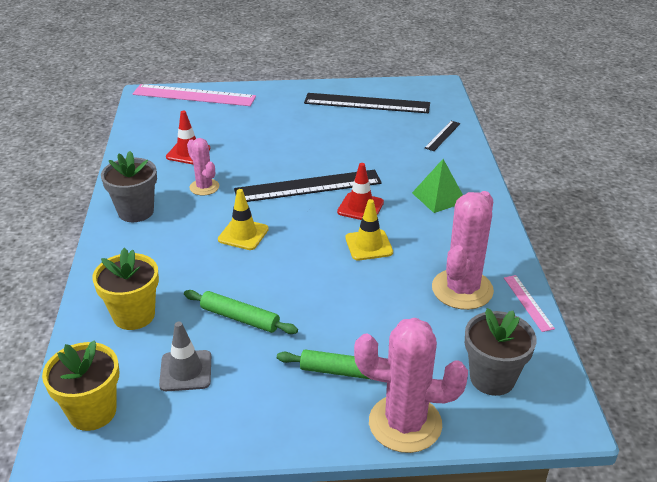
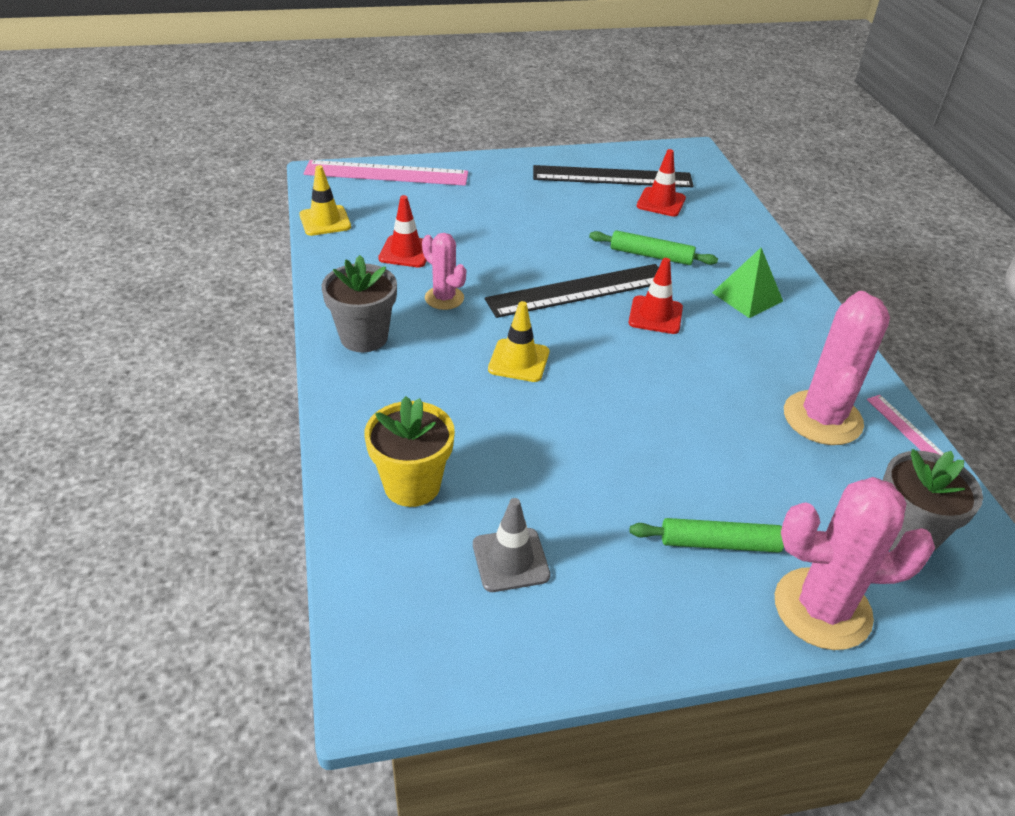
camera: 10 degrees left, 5 degrees up
yellow flower pot [42,340,120,431] -> none
green rolling pin [184,290,298,334] -> green rolling pin moved to [589,230,718,265]
yellow traffic cone [345,199,393,260] -> yellow traffic cone moved to [299,165,351,236]
black ruler [425,121,461,151] -> none
none -> red traffic cone [636,149,686,217]

